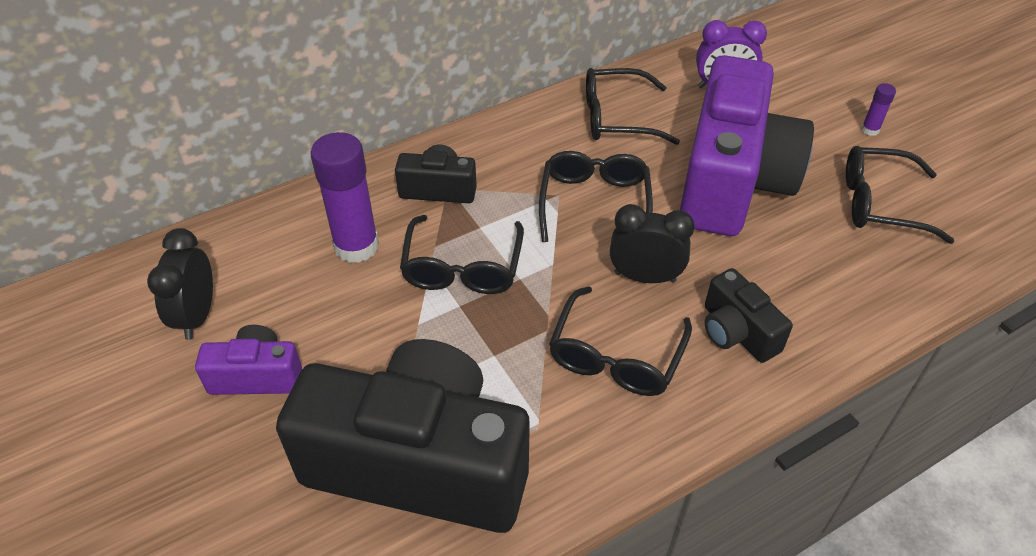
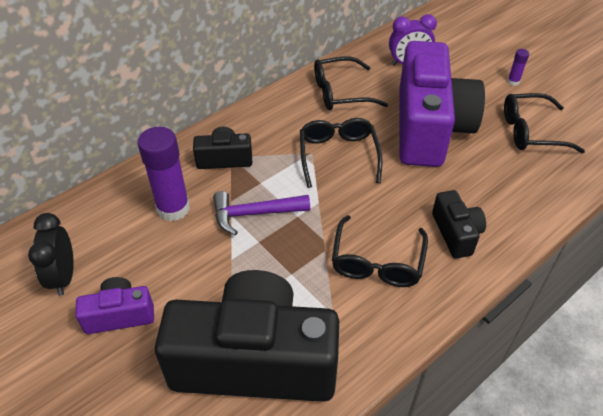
camera: 10 degrees left, 0 degrees up
black glasses [400,215,524,294] -> purple hammer [213,191,310,235]
black clock [610,204,695,283] -> none
black camera [705,268,793,363] -> black camera turned 150 degrees counterclockwise [432,190,486,259]

